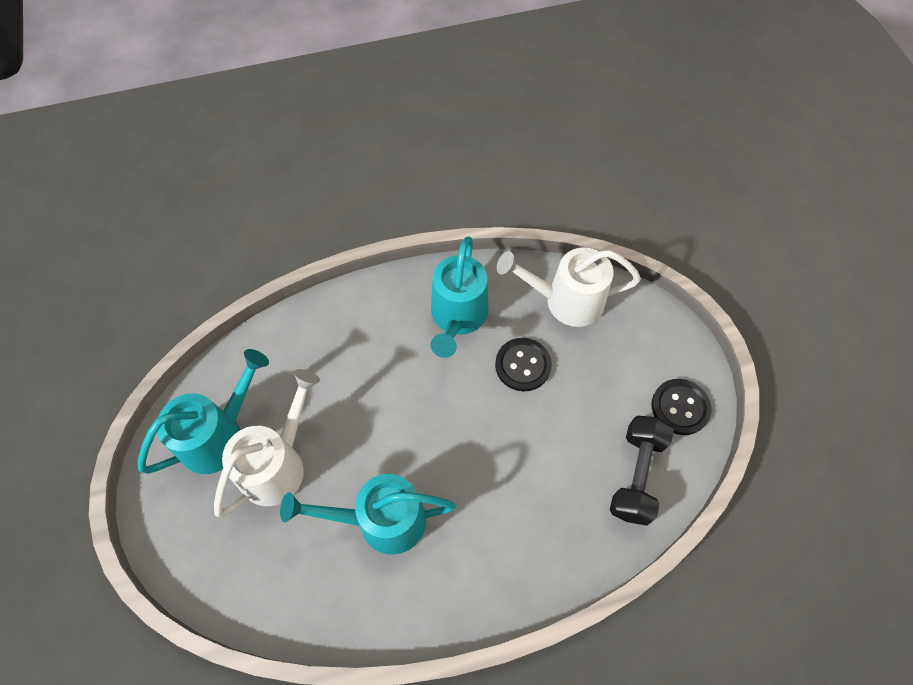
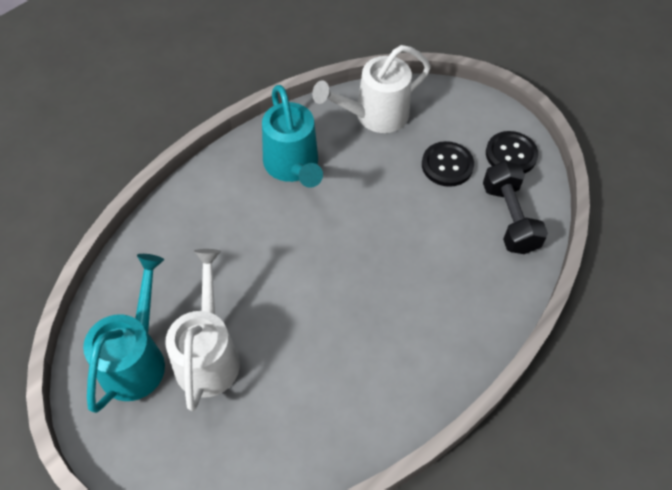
camera: 30 degrees left, 5 degrees down
turquoise watering can [280,474,456,555] -> none
black button [495,338,552,391] -> black button moved to [422,141,474,187]

